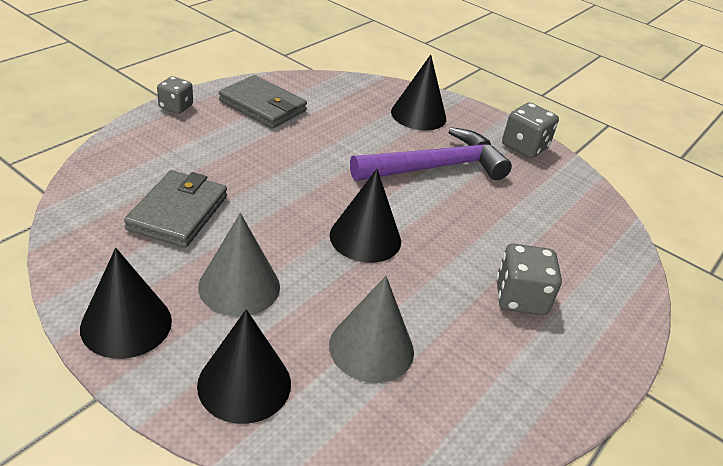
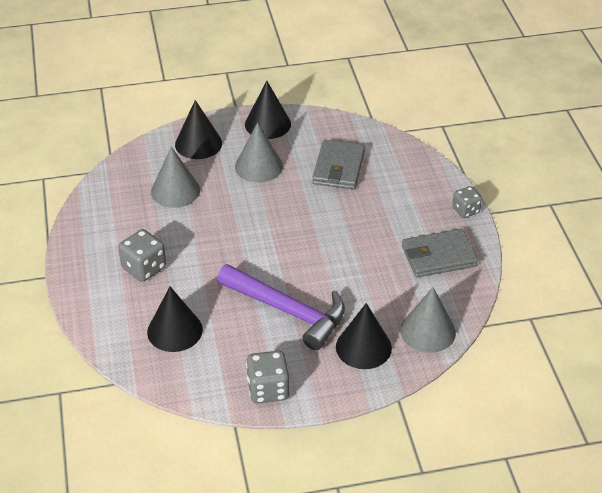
camera: 135 degrees right, 5 degrees up
grey wallet [124,170,227,248] -> grey wallet turned 45 degrees clockwise [312,140,365,189]
black cone [330,169,401,263] -> black cone moved to [147,287,203,352]
purple hammer [350,127,512,181] -> purple hammer turned 75 degrees counterclockwise [217,264,345,350]
none -> grey cone [401,287,456,353]

